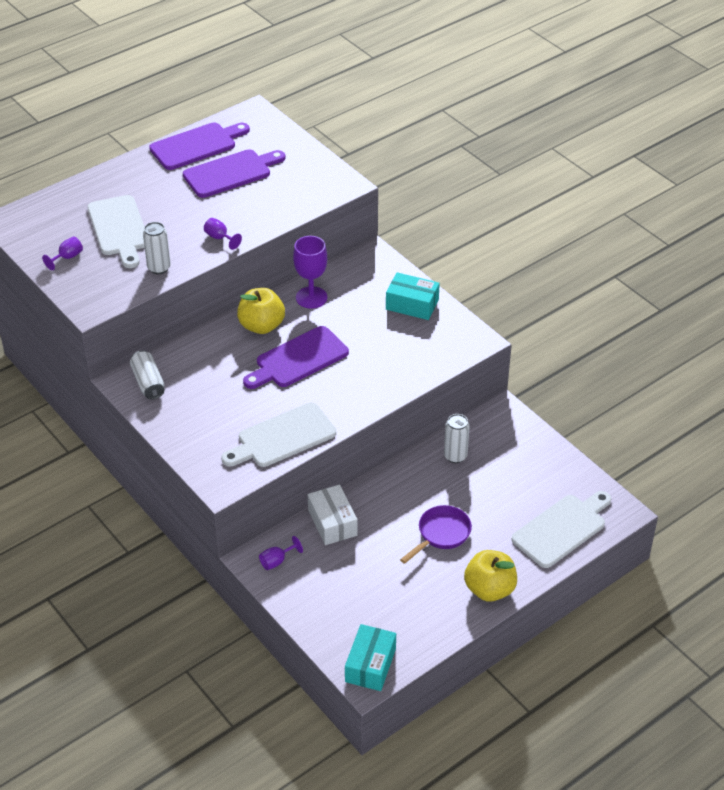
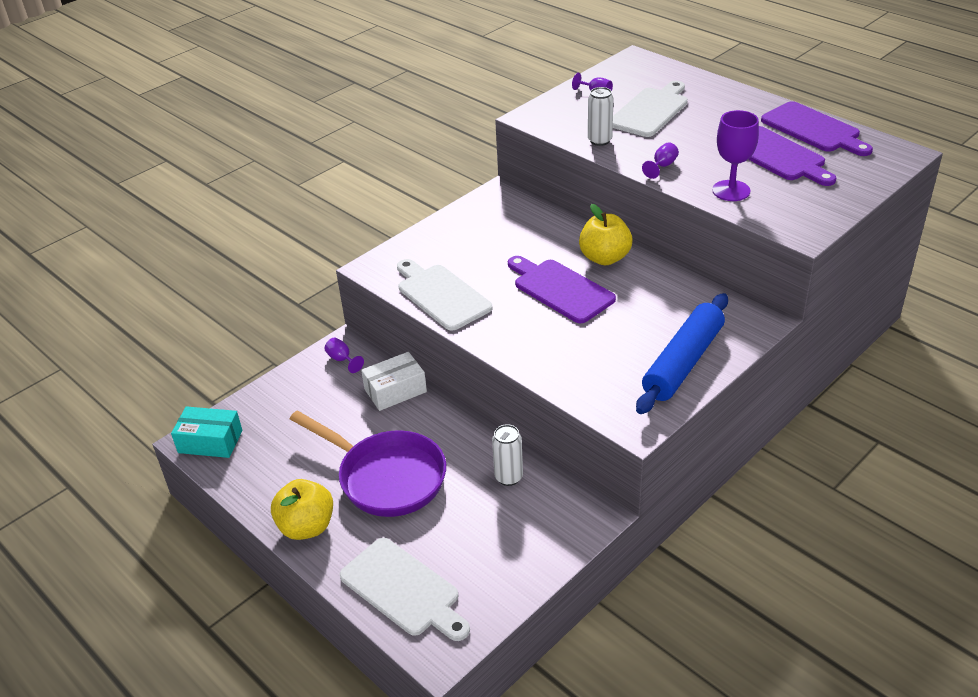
camera: 85 degrees right, 5 degrees down
white cutting board [87,195,145,268] -> white cutting board turned 150 degrees clockwise [613,81,688,137]
white can [130,350,164,400] -> none
purple goblet [293,236,327,309] -> purple goblet moved to [712,110,759,201]
turquoise box [386,272,440,320] -> blue rolling pin [636,293,728,414]
purple pan [400,505,472,564] -> purple pan [290,410,446,517], size x1.75

